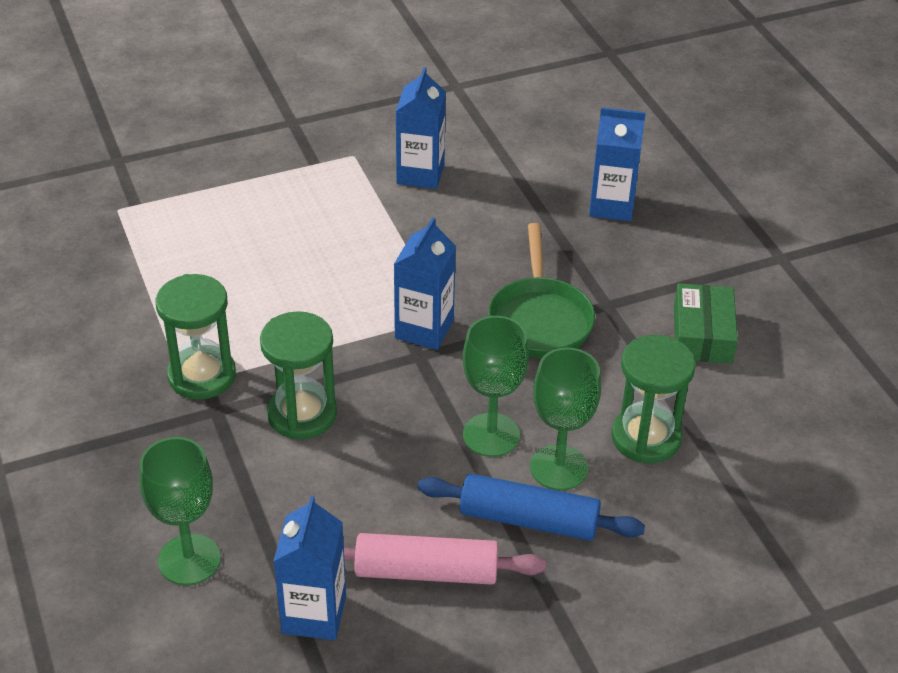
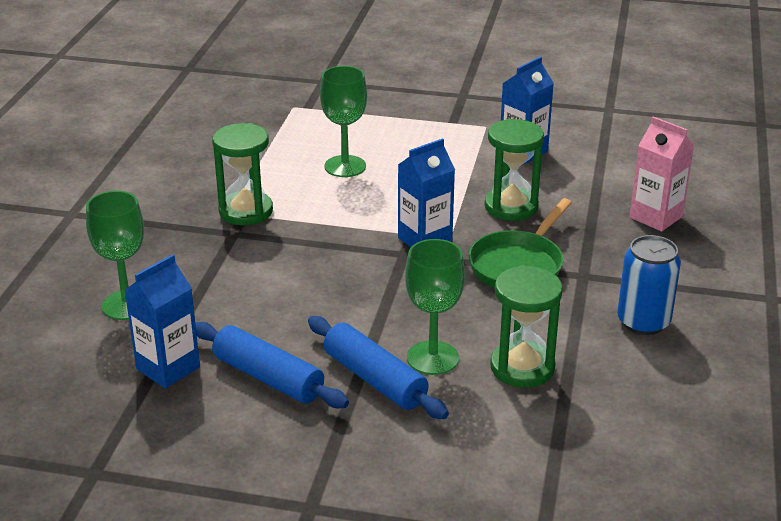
camera: 35 degrees right, 10 degrees down
green hourglass [260,311,337,439] -> green hourglass moved to [485,119,544,221]
pink rolling pin [344,533,546,585] -> blue rolling pin [195,322,349,408]
green goblet [463,316,529,457] -> green goblet moved to [320,66,367,177]
blue carton [589,107,646,221] -> pink carton [630,116,694,232]
green box [674,283,738,364] -> blue can [617,235,681,335]

